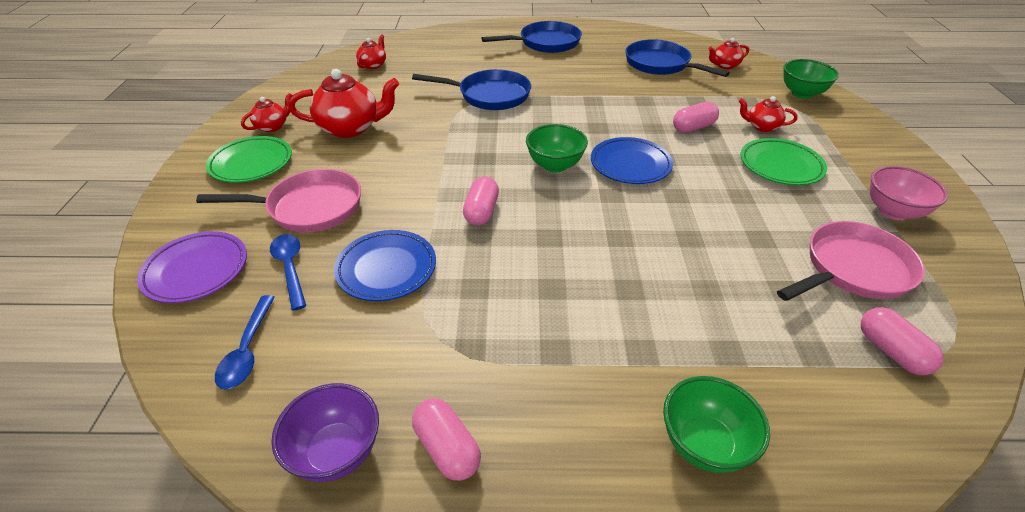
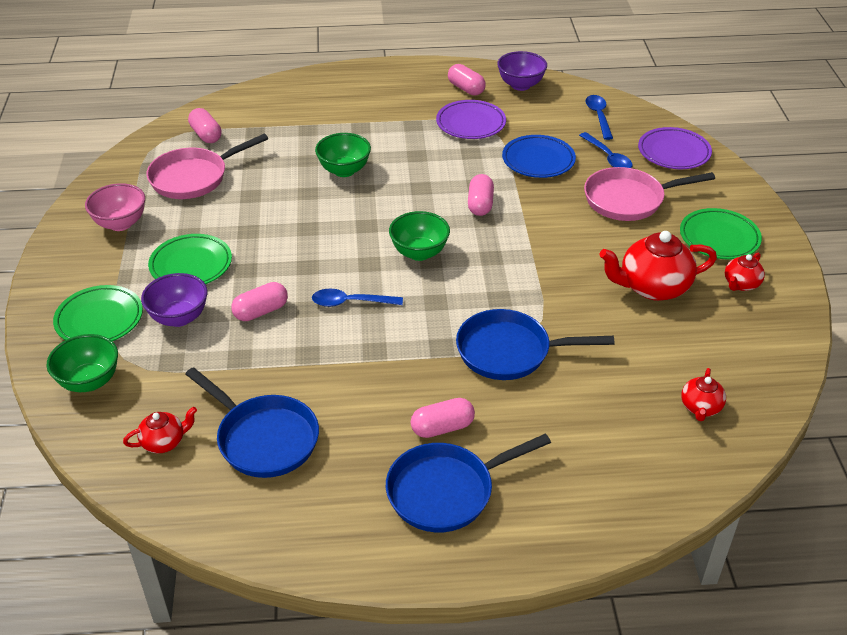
camera: 175 degrees right, 0 degrees up
blue plate [591,137,673,184] -> none
green bowl [663,376,770,473] -> green bowl moved to [315,133,371,177]
red teapot [739,96,798,132] -> purple bowl [141,273,207,327]
none -> green plate [53,285,143,341]
none -> blue spoon [312,288,403,307]
none -> pink capsule [411,398,475,438]
none -> purple plate [436,100,506,139]

